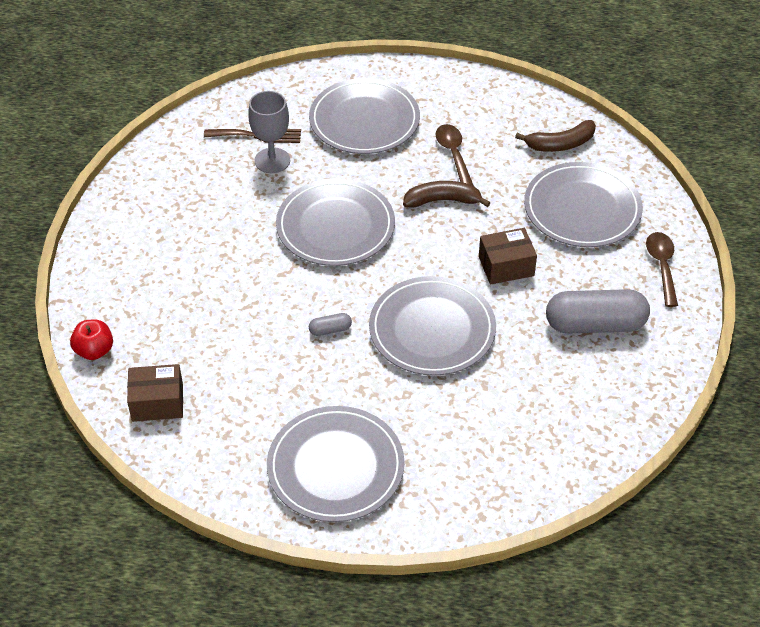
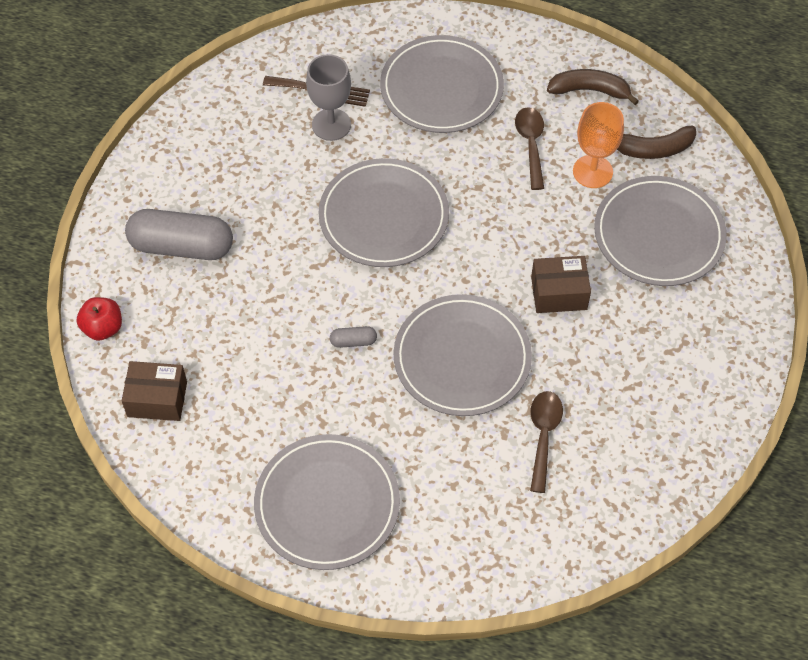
camera: 10 degrees right, 10 degrees up
brown banana [403,181,490,208] -> brown banana moved to [547,69,639,105]
grey capsule [546,289,650,333] -> grey capsule moved to [125,209,233,260]
brown spoon [646,232,678,307] -> brown spoon moved to [530,391,563,493]
none -> orange goblet [573,102,624,188]

